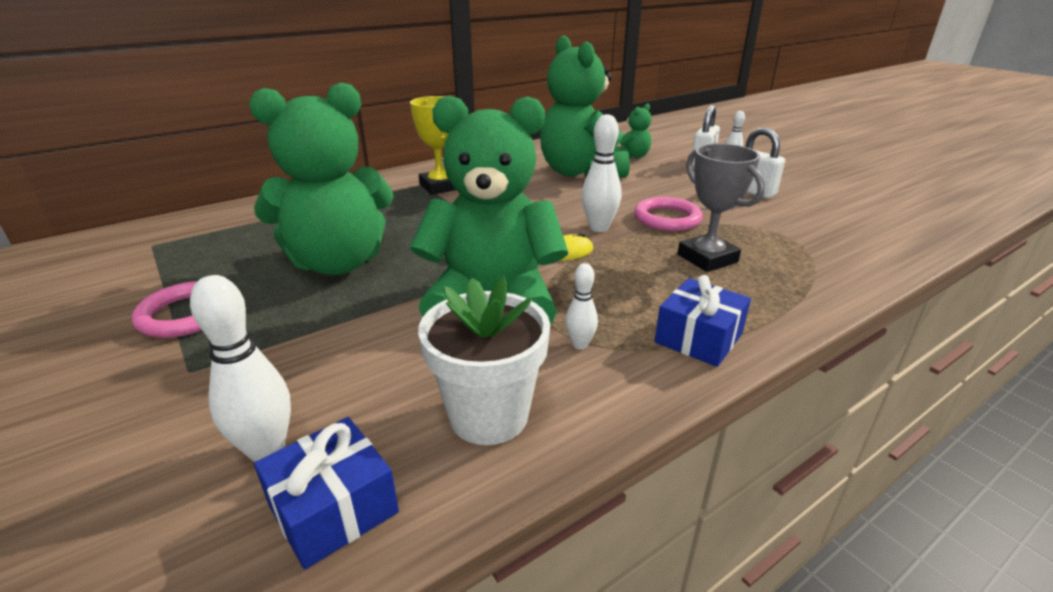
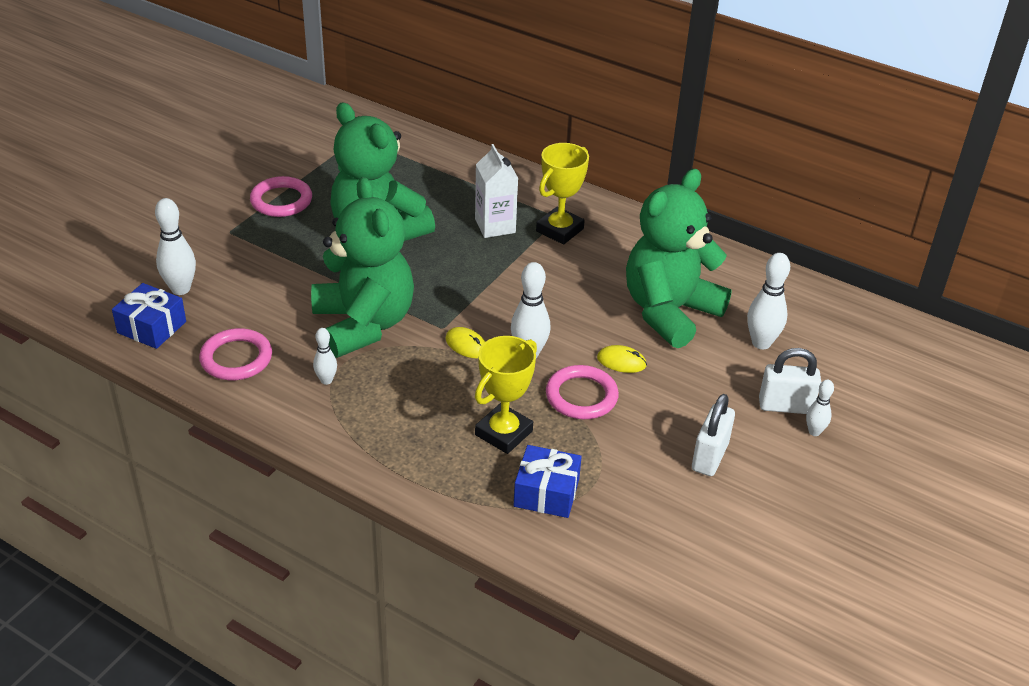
camera: 65 degrees right, 10 degrees up
white flower pot [418,276,550,445] -> pink ring [199,328,272,380]
green teddy bear [614,103,651,159] -> white bowling pin [747,253,790,349]
blue gift [655,275,751,367] -> blue gift moved to [514,445,582,518]
grey trophy [678,144,765,272] -> yellow trophy [475,336,537,454]
none -> white carton [475,144,518,238]
none -> yellow mouse [597,345,647,373]

